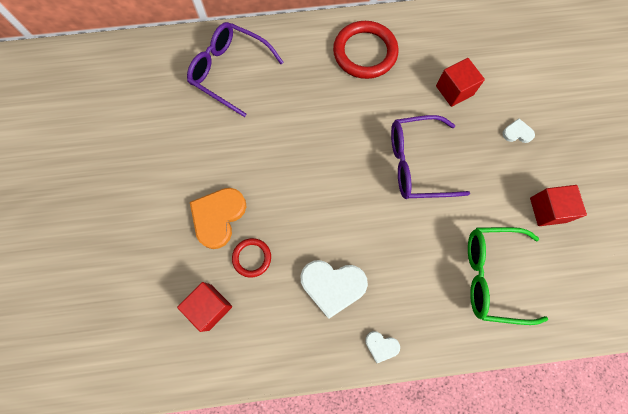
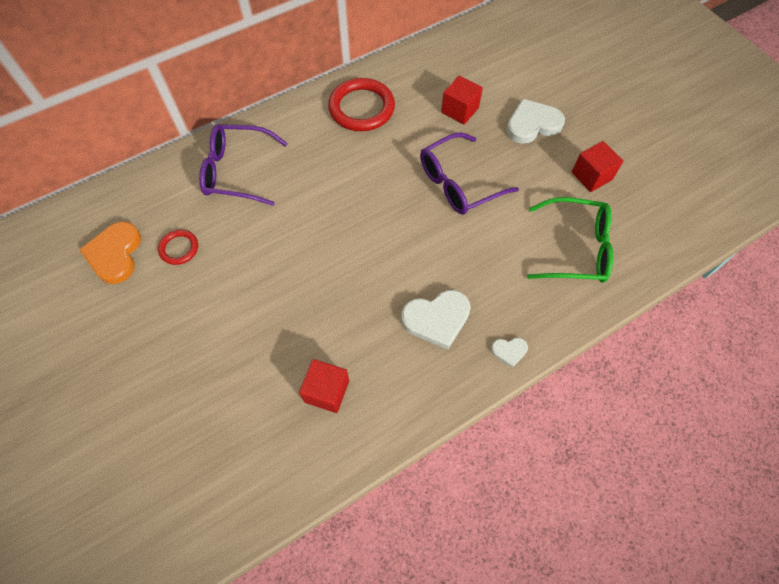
camera: 25 degrees left, 10 degrees down
orange heart [190,188,246,249] -> orange heart moved to [79,221,141,284]
red ring [232,238,271,278] -> red ring moved to [158,230,198,265]
green glasses [468,227,548,325] -> green glasses turned 150 degrees counterclockwise [527,197,613,283]
white heart [502,118,535,143] -> white heart [507,99,565,144], size x1.99

